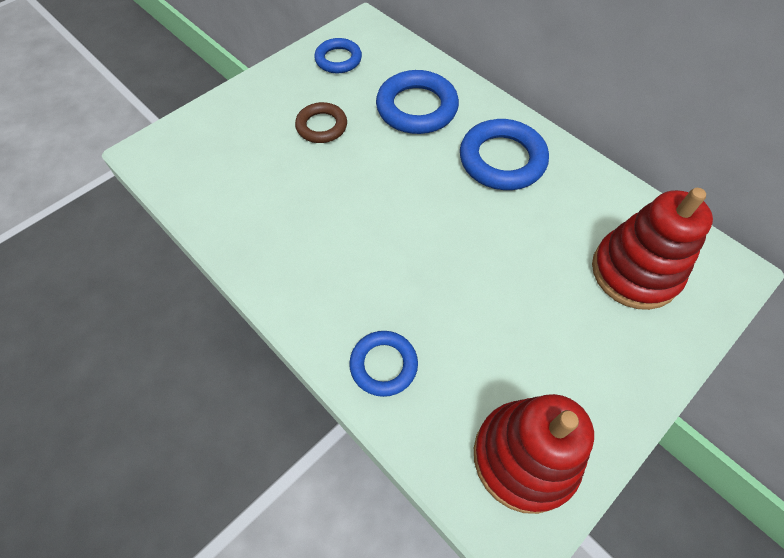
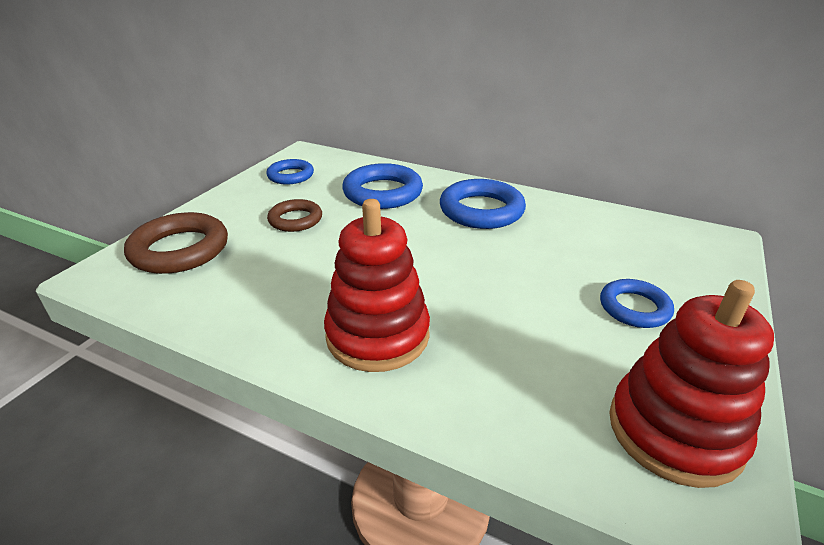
camera: 20 degrees left, 25 degrees down
blue ring [349,331,418,397] -> blue ring moved to [600,279,674,328]
red stacking toy [592,188,713,310] -> red stacking toy moved to [324,199,430,372]
none -> brown ring [124,212,228,274]

